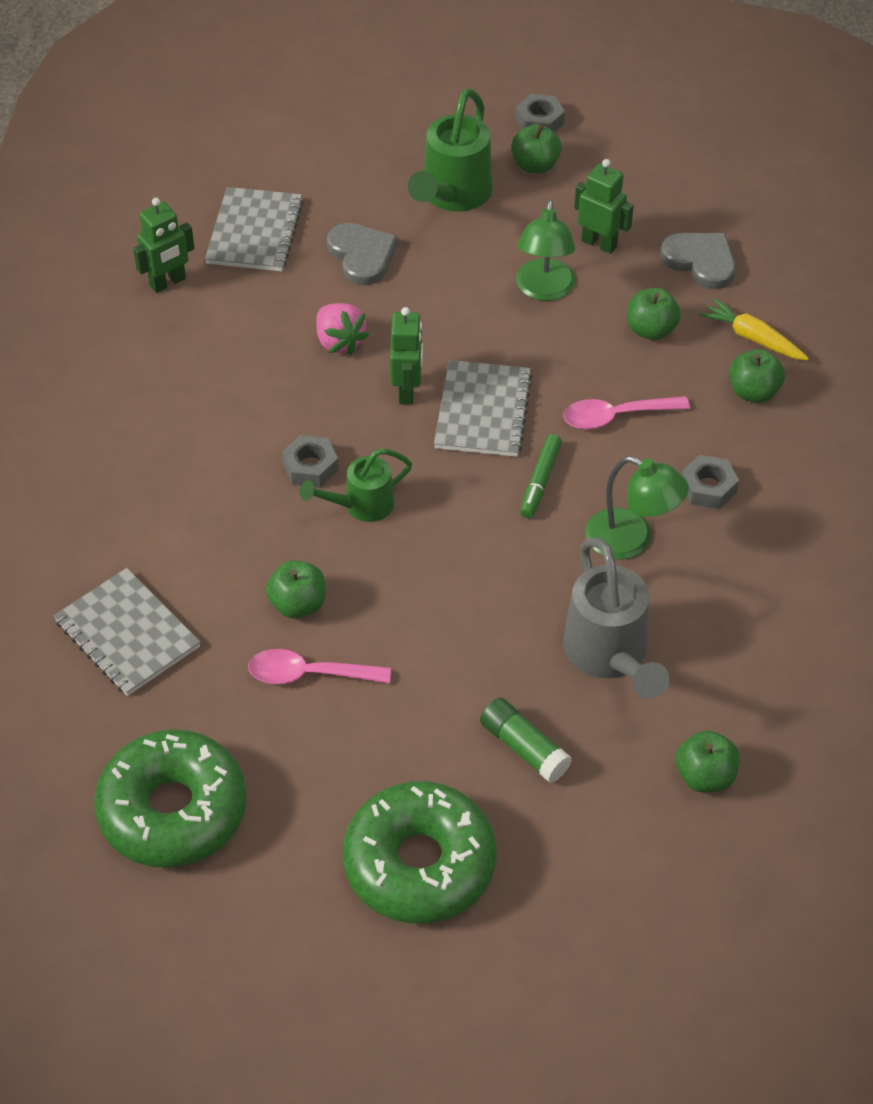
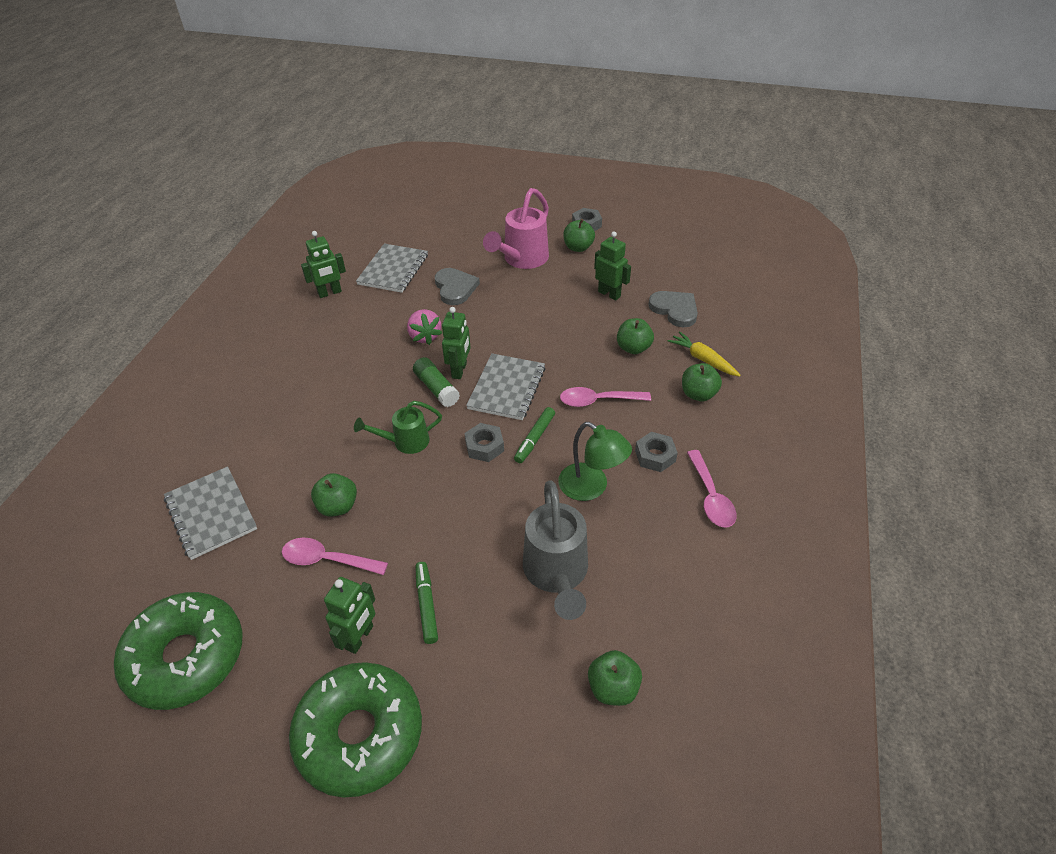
camera: 10 degrees right, 5 degrees down
grey nut [282,435,339,488] -> grey nut moved to [464,423,504,462]
green watering can [408,89,493,211] -> pink watering can [483,188,549,269]
green glue stick [480,698,572,783] -> green glue stick moved to [413,357,460,407]
green lamp [516,199,575,301] -> none
none -> green robot [324,577,375,654]
none -> green marker [415,562,438,644]
none -> pink spoon [687,450,737,527]

